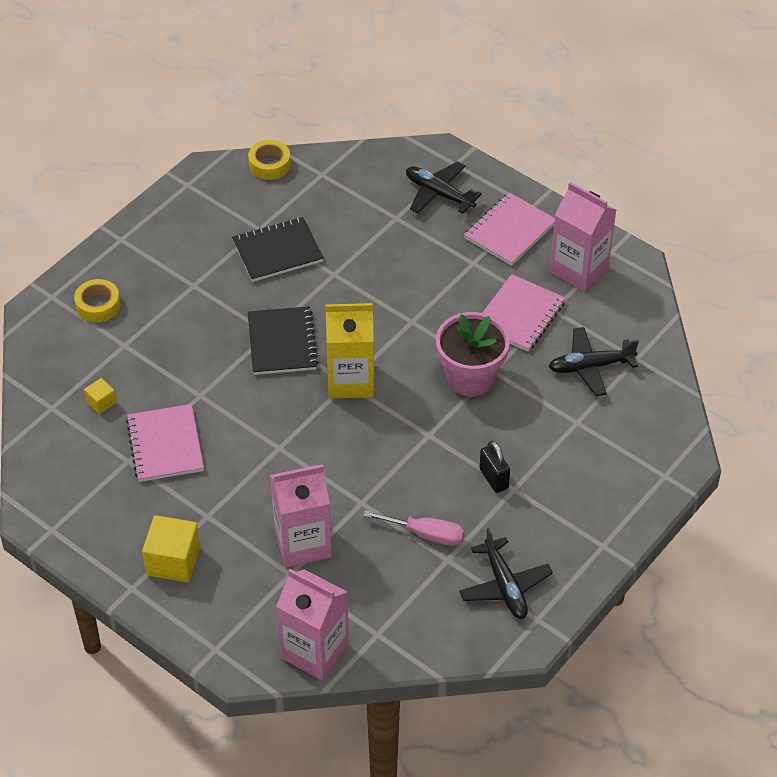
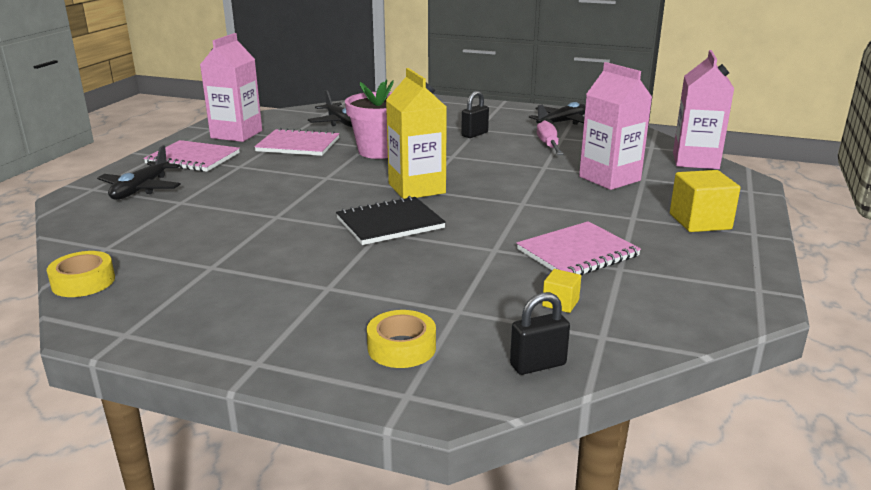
camera: 110 degrees left, 25 degrees down
black notebook [232,217,324,282] -> none
none -> black padlock [510,292,570,375]

